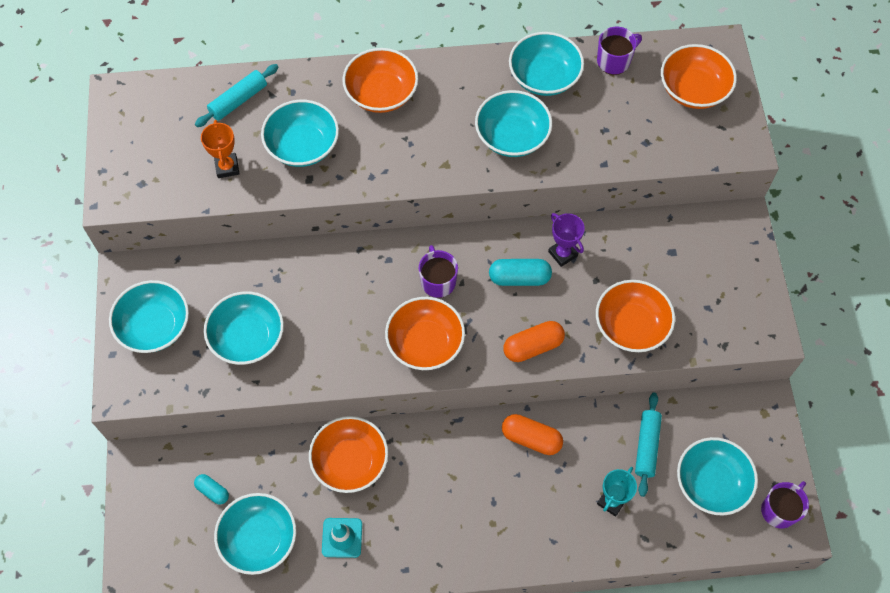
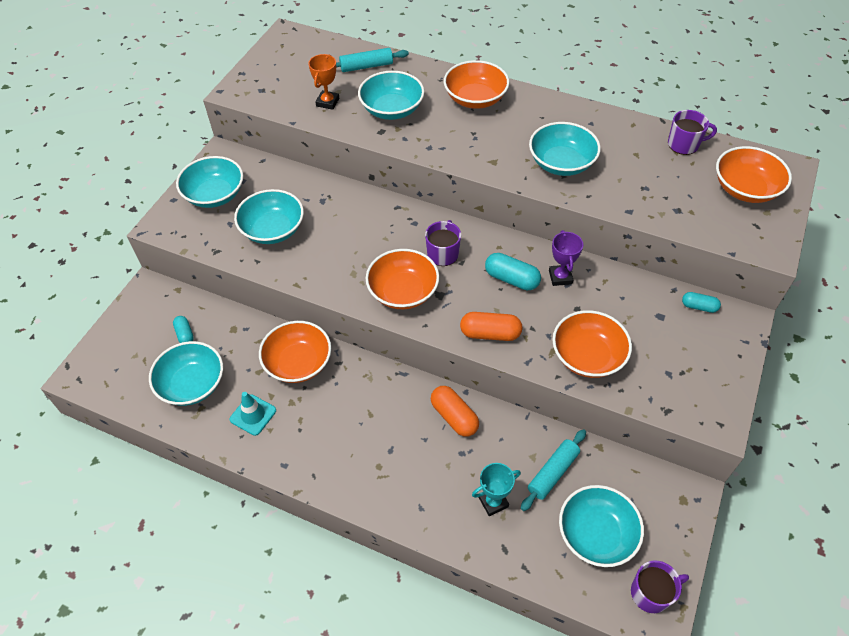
camera: 30 degrees right, 10 degrees down
turquoise bowl [509,32,584,96] -> none
none -> turquoise capsule [682,292,721,313]

